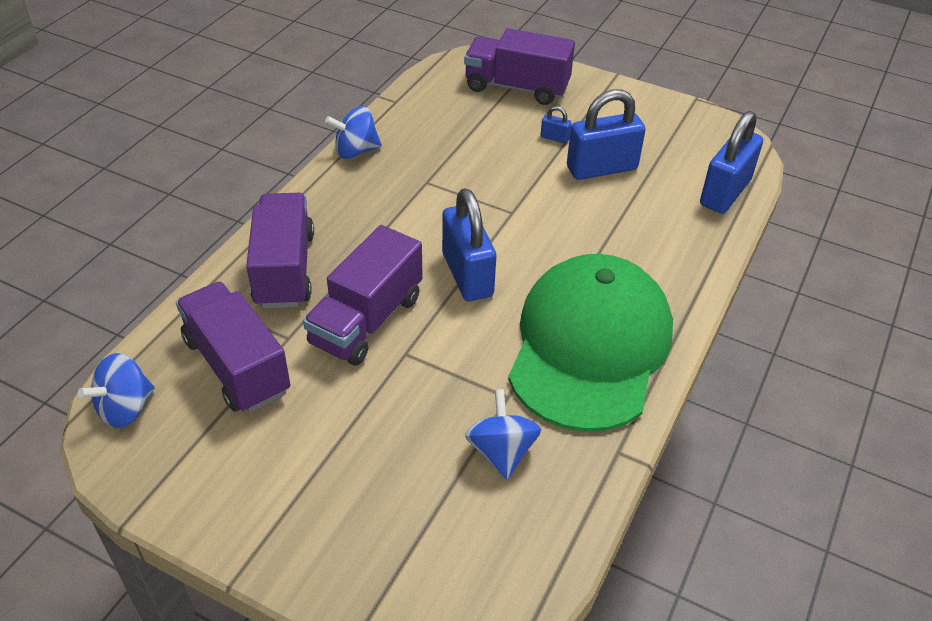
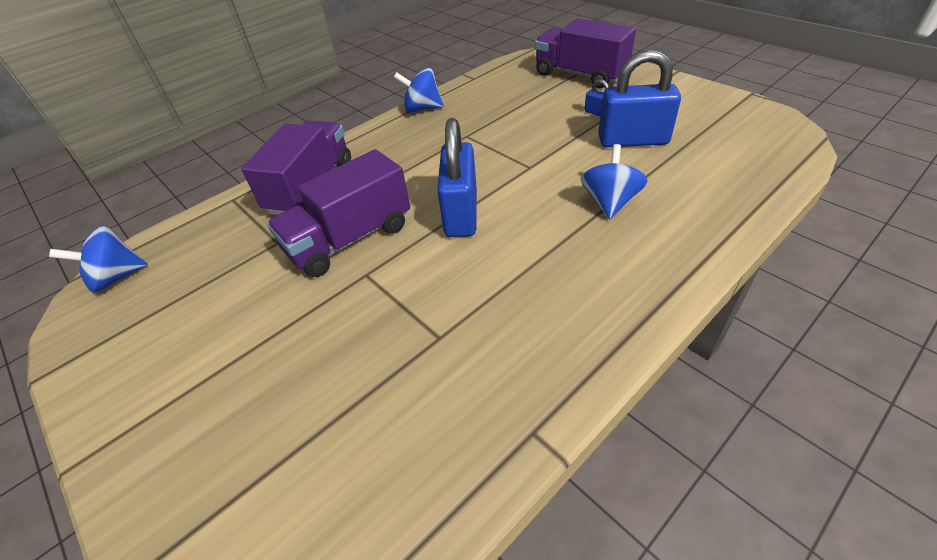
camera: 25 degrees right, 0 degrees up
purple truck [176,282,290,412] -> none
blue spinning top [465,389,541,480] -> blue spinning top moved to [581,144,648,219]
green cap [508,254,673,432] -> none
blue padlock [700,111,763,213] -> none

